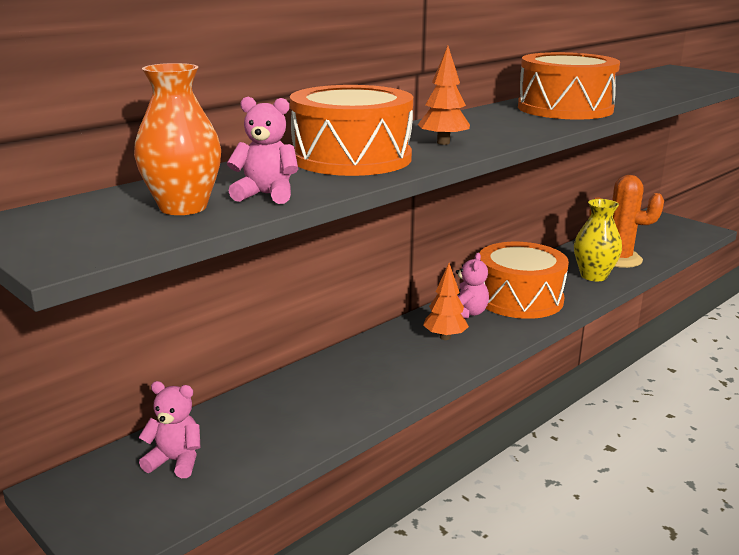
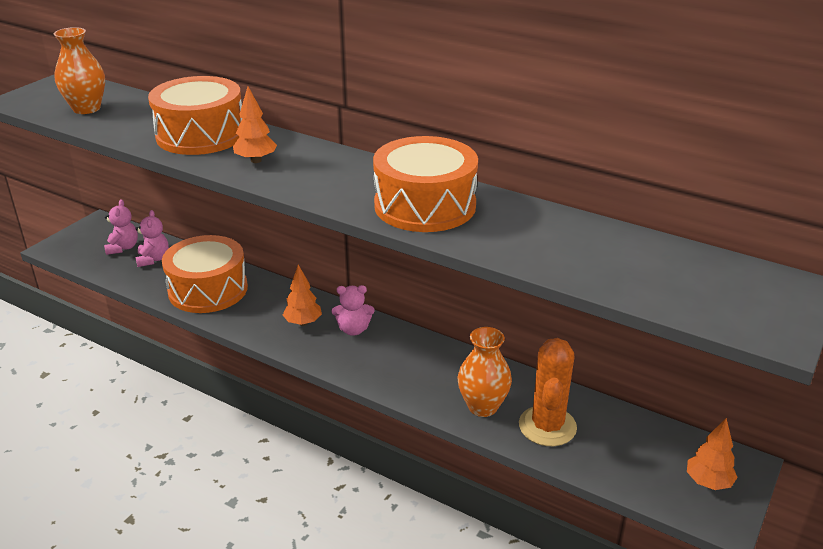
camera: 75 degrees right, 10 degrees up
pink teddy bear [227,97,298,204] -> pink teddy bear moved to [135,210,169,267]
orange drum [479,242,569,319] -> orange drum moved to [162,235,248,313]
yellow vase [574,199,622,281] -> orange vase [458,327,512,417]
none -> orange tree [687,418,738,490]

